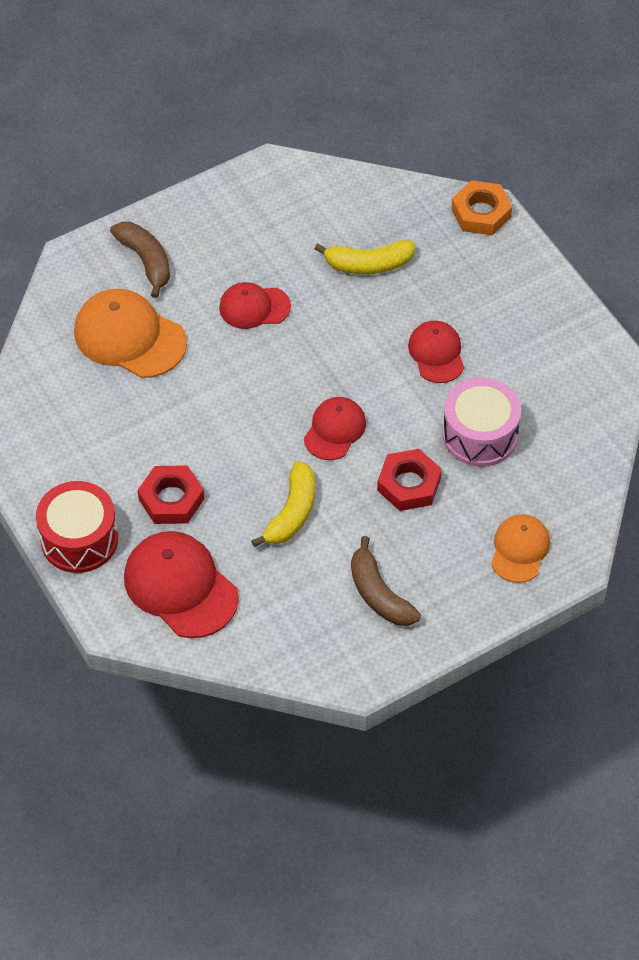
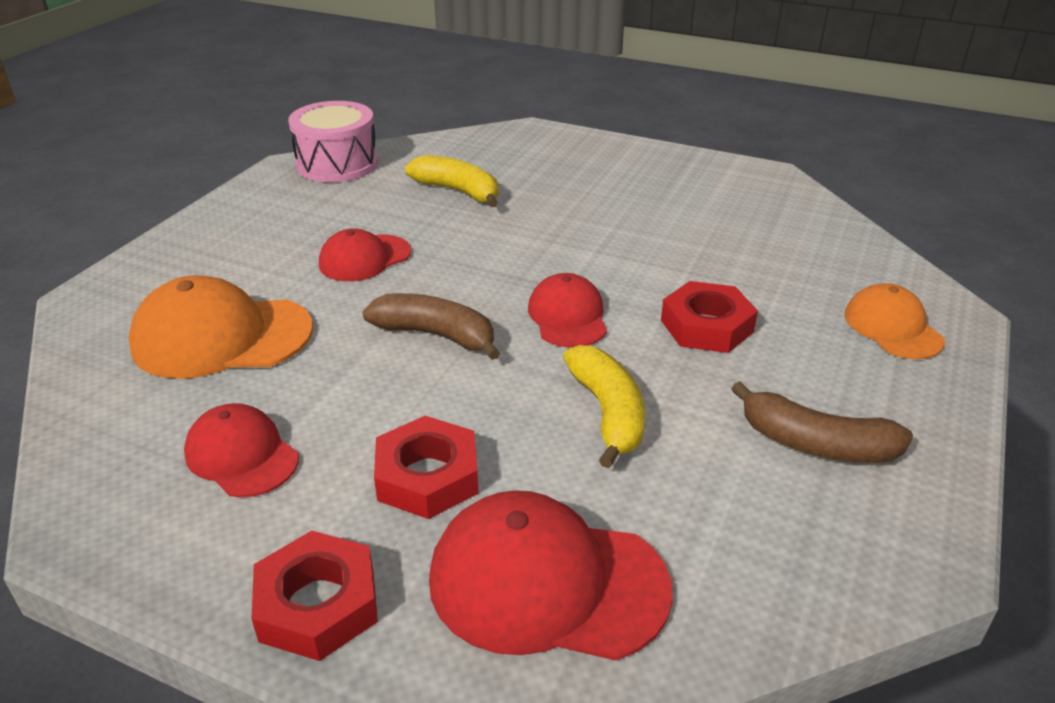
camera: 35 degrees left, 20 degrees down
red drum [36,481,118,573] -> red nut [251,531,378,661]
brown banana [110,222,170,298] -> brown banana moved to [362,293,500,360]
yellow banana [315,240,415,274] -> yellow banana turned 105 degrees counterclockwise [405,155,498,207]
red cap [408,321,464,383] -> red cap moved to [184,403,299,498]
pink drum [443,377,521,467] -> pink drum moved to [288,101,378,182]
orange nut [451,180,512,235] -> none

